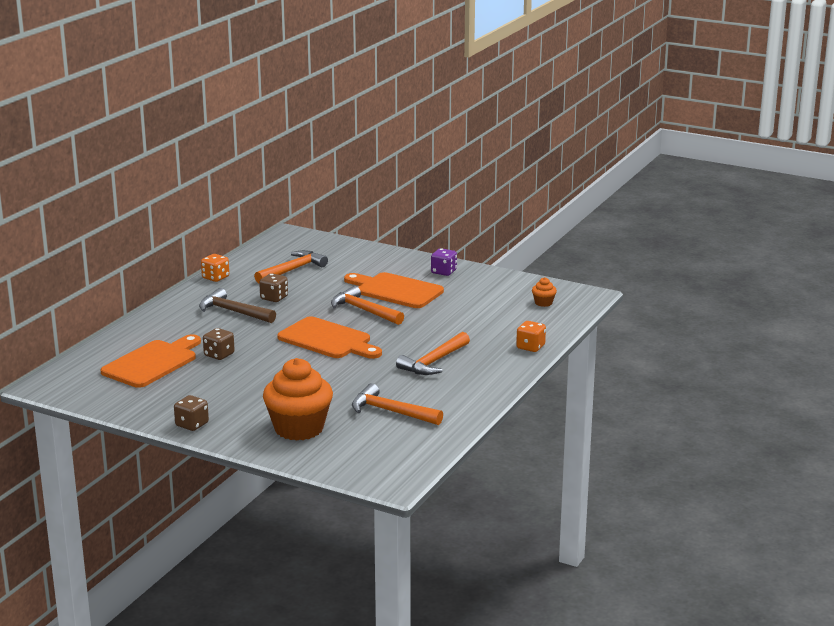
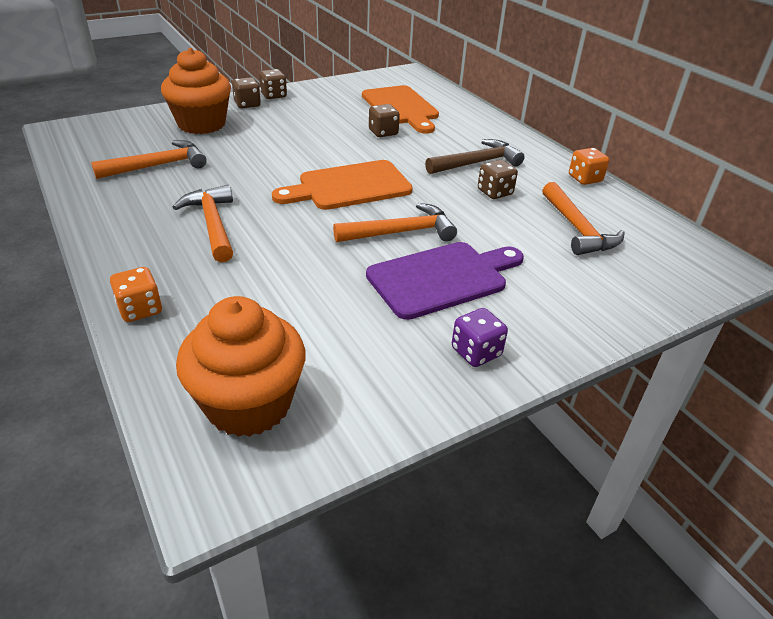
camera: 120 degrees right, 15 degrees up
orange cutting board [344,272,444,308] -> purple cutting board [366,242,524,320]
orange cupcake [532,277,557,307] -> orange cupcake [176,296,305,437], size x2.37
none -> brown dice [232,77,261,108]

